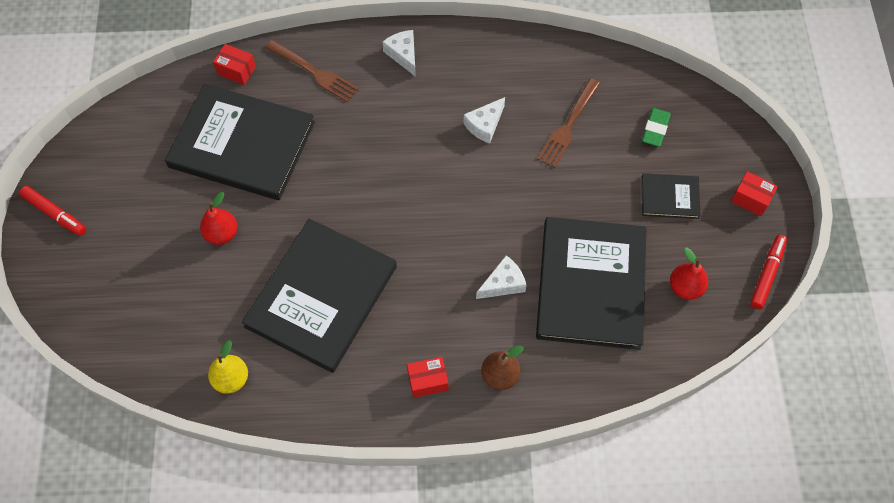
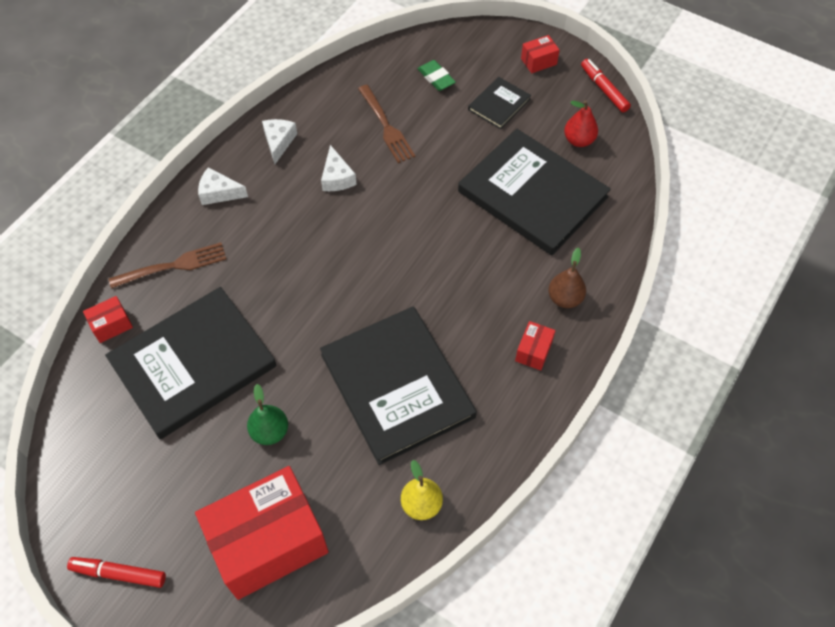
camera: 55 degrees left, 5 degrees down
red marker [19,186,86,236] -> red marker turned 150 degrees counterclockwise [67,557,166,588]
red pear [200,192,237,245] -> green pear [247,384,288,445]
white cheese [476,255,527,299] -> white cheese moved to [262,119,297,164]
none -> red box [195,466,329,600]

